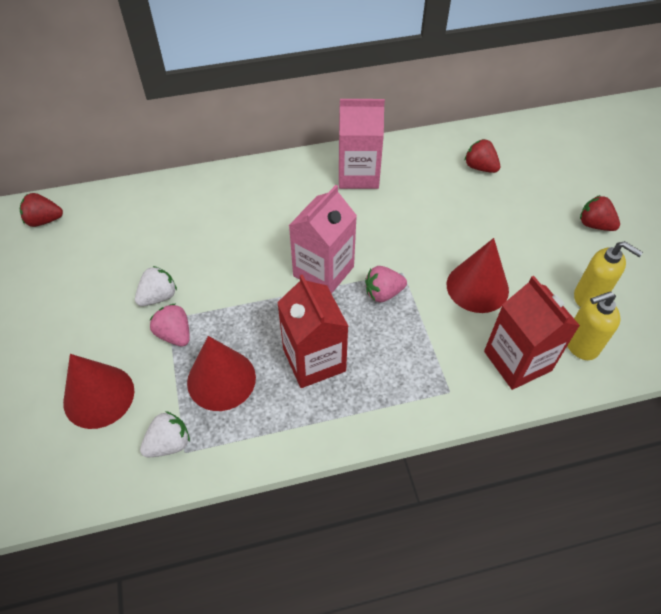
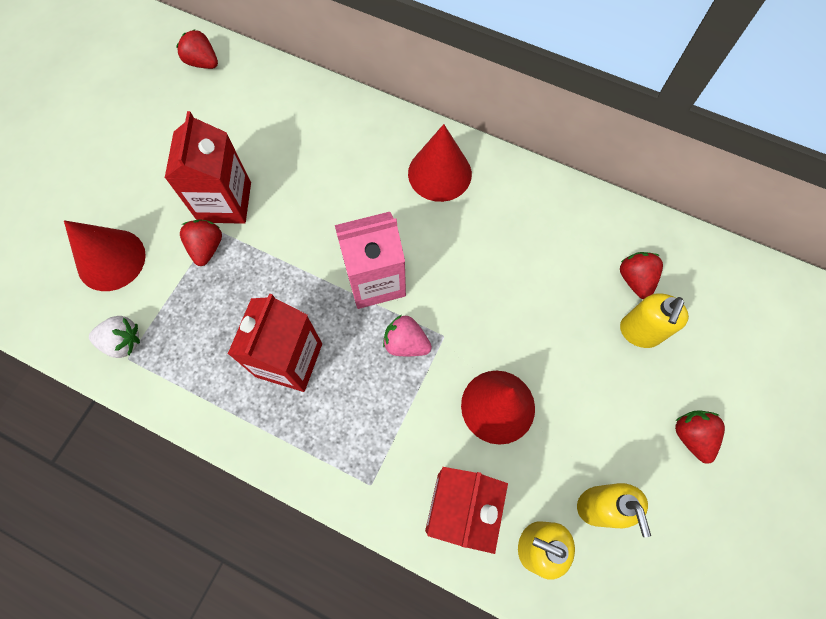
camera: 40 degrees right, 15 degrees up
white strawberry [135,266,177,306] -> red carton [165,111,251,224]
pink strawberry [150,304,190,347] -> red strawberry [180,219,222,266]
red cone [187,336,256,411] -> red cone moved to [408,124,472,202]
pink carton [339,99,385,189] -> none
none -> yellow soap dispenser [620,293,689,348]

